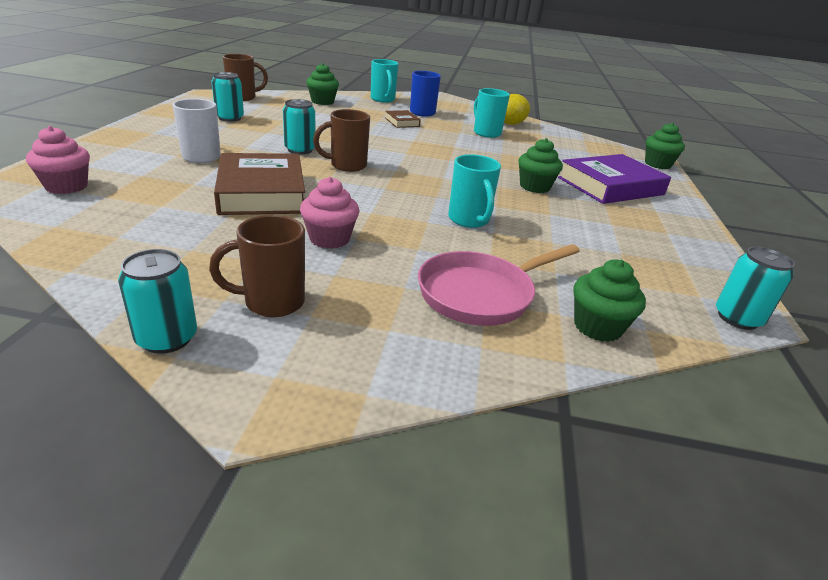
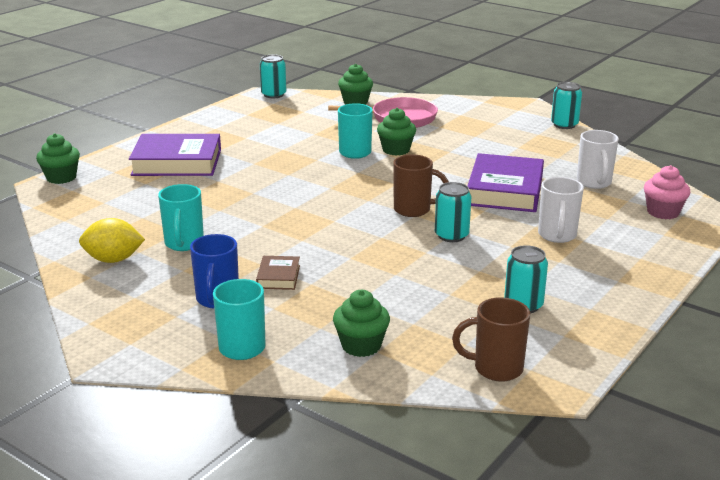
camera: 150 degrees left, 5 degrees down
brown mug [209,215,305,317] -> none
brown book [214,153,305,215] -> purple book [468,153,544,212]
pink cupcake [300,177,359,249] -> none
green cupcake [518,138,563,193] -> green cupcake moved to [377,108,416,156]
none -> white mug [577,130,619,189]

